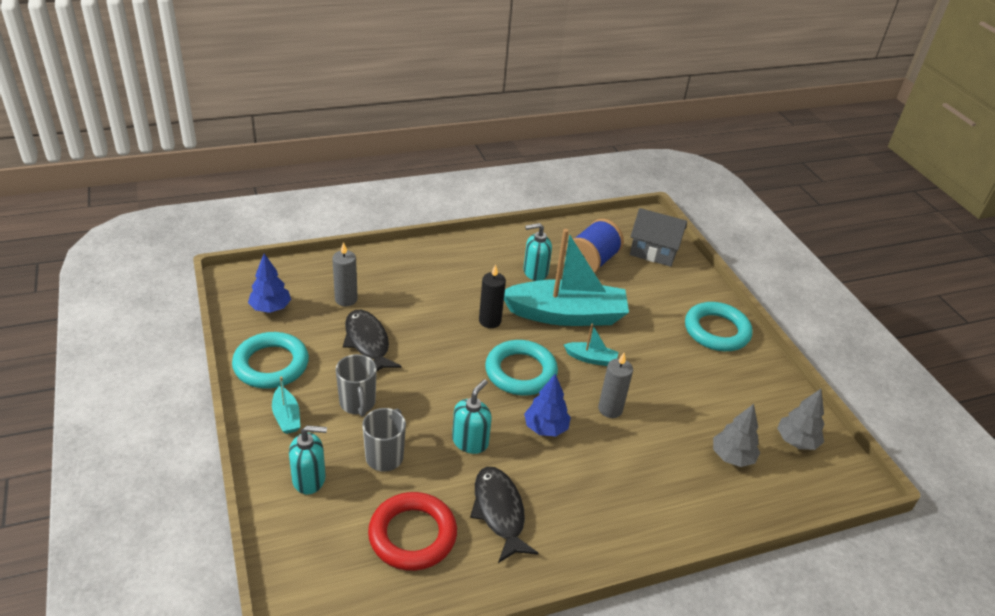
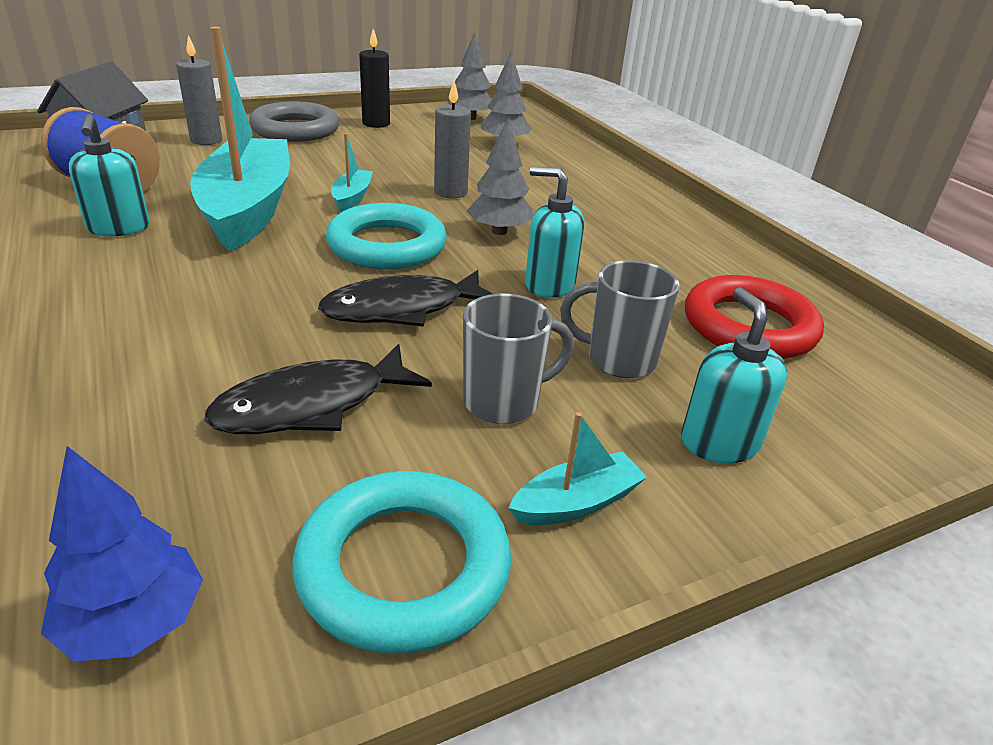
camera: 95 degrees left, 5 degrees down
grey candle [332,242,358,306] -> grey candle moved to [176,35,222,145]
black fish [470,467,539,563] -> black fish moved to [318,270,493,327]
black candle [479,264,506,328] -> black candle moved to [359,29,390,128]
blue tree [524,374,571,436] -> grey tree [466,118,534,235]
turquoise ring [685,302,753,351] -> grey ring [249,101,339,142]

